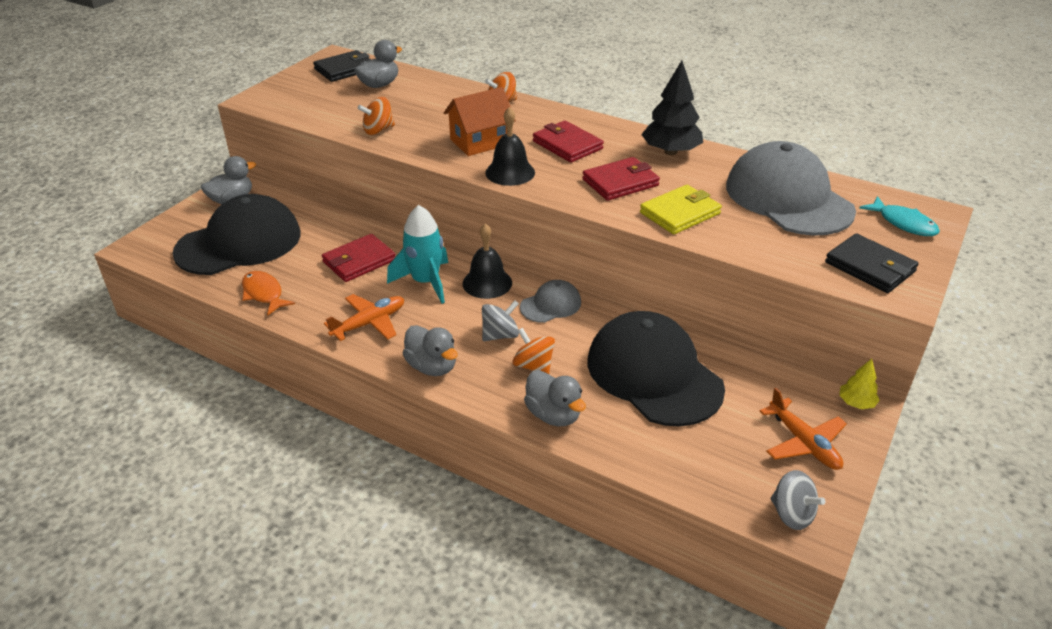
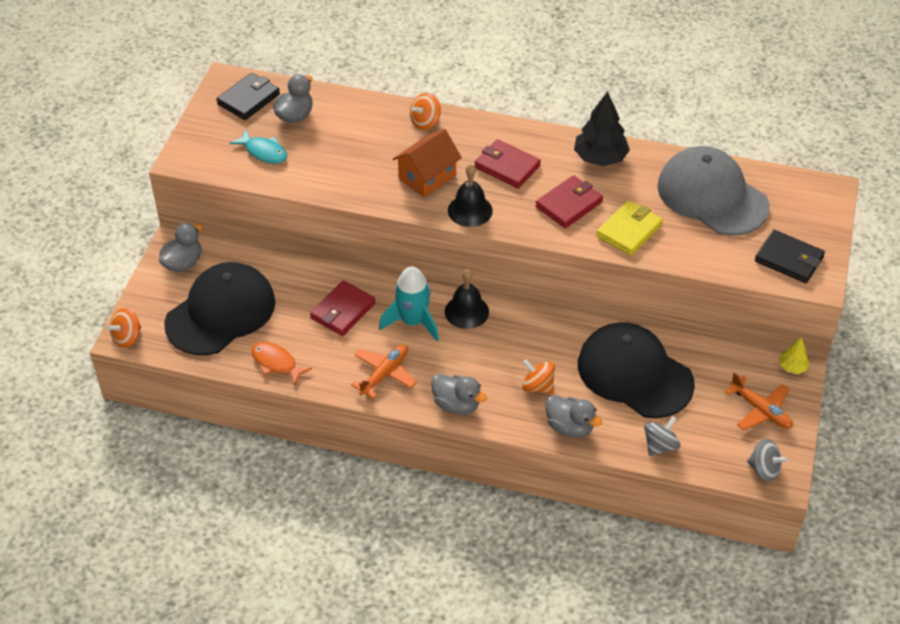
camera: 15 degrees left, 10 degrees up
orange spinning top [358,97,395,135] -> orange spinning top moved to [107,308,141,347]
grey spinning top [482,300,519,341] -> grey spinning top moved to [644,416,681,456]
grey cap [520,280,581,323] -> none
turquoise fish [859,196,940,236] -> turquoise fish moved to [230,130,287,164]

